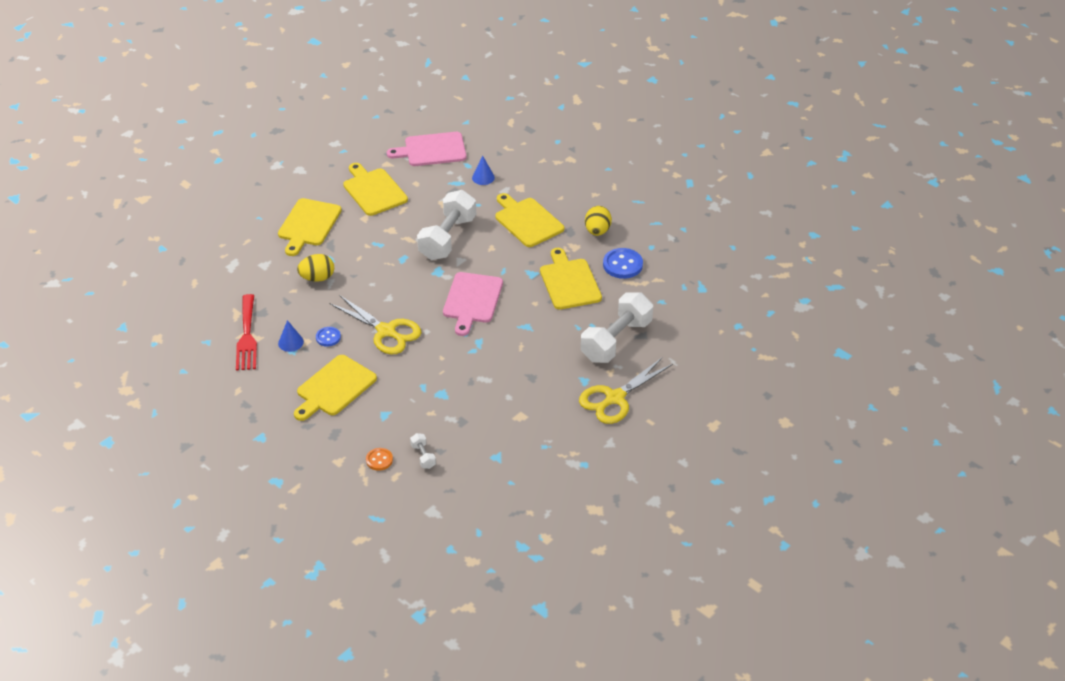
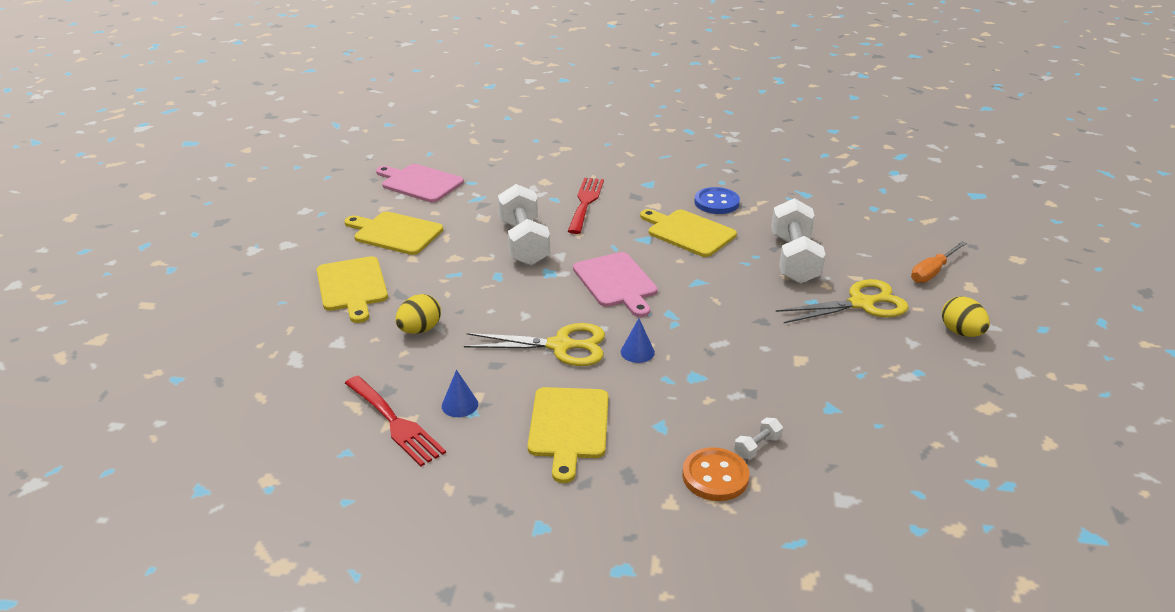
camera: 35 degrees left, 10 degrees down
blue button [316,327,341,347] -> none
orange button [366,448,393,471] -> orange button [682,447,749,501], size x1.69
pink cutting board [387,132,467,166] -> pink cutting board turned 75 degrees clockwise [376,164,464,202]
white dumbbell [410,433,436,469] -> white dumbbell turned 75 degrees counterclockwise [734,418,783,459]
blue cone [472,156,495,185] -> blue cone moved to [621,318,655,363]
yellow cutting board [495,193,564,247] -> red fork [568,178,604,234]
yellow scissors [579,358,673,424] -> yellow scissors turned 120 degrees counterclockwise [776,279,909,323]
yellow egg [585,206,612,236] -> yellow egg moved to [942,296,990,337]
none -> orange screwdriver [911,241,967,283]

